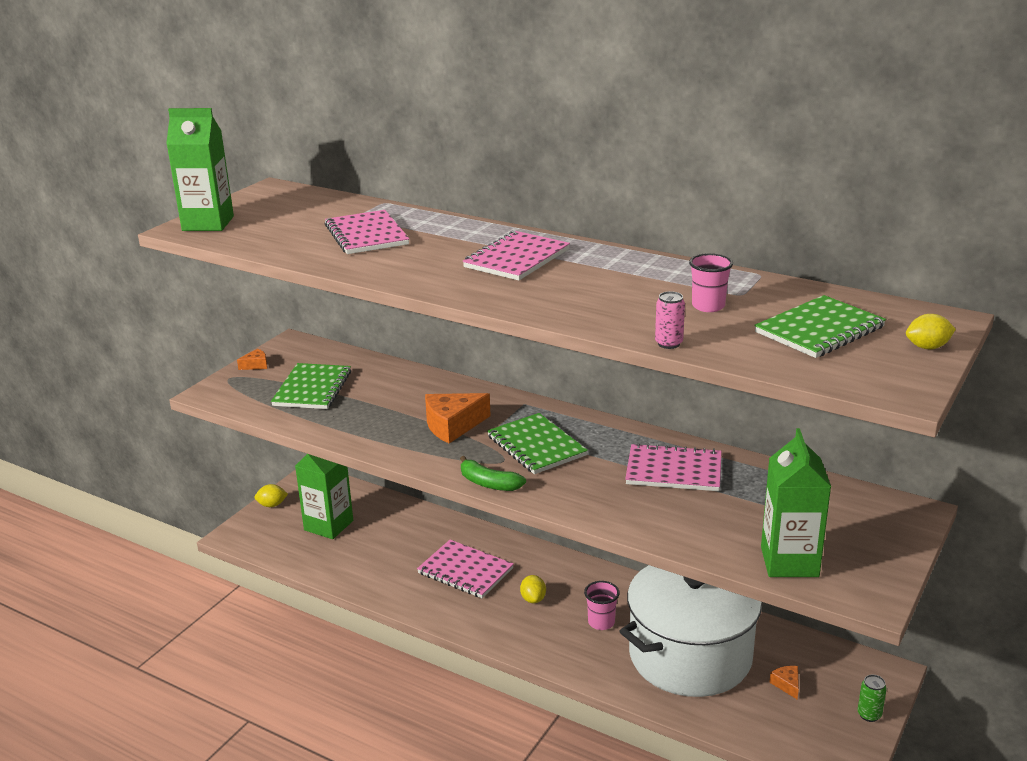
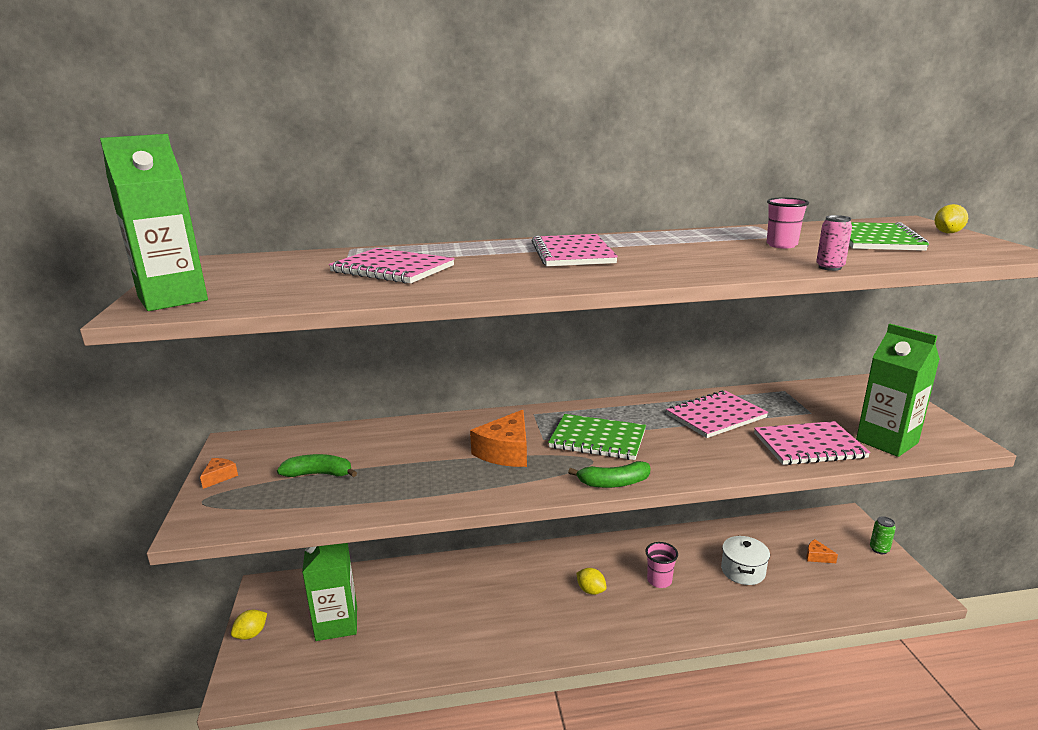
camera: 40 degrees left, 5 degrees down
green notebook [271,363,351,409] -> green banana [277,454,357,477]
pink notebook [417,540,514,598] -> pink notebook moved to [754,421,871,465]
white pot [619,565,762,697] -> white pot [721,536,770,585], size x0.40

